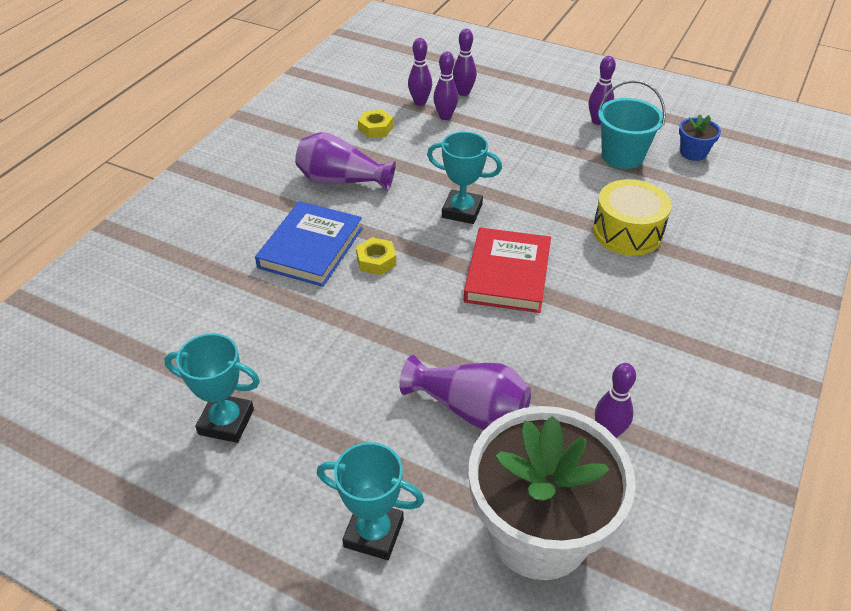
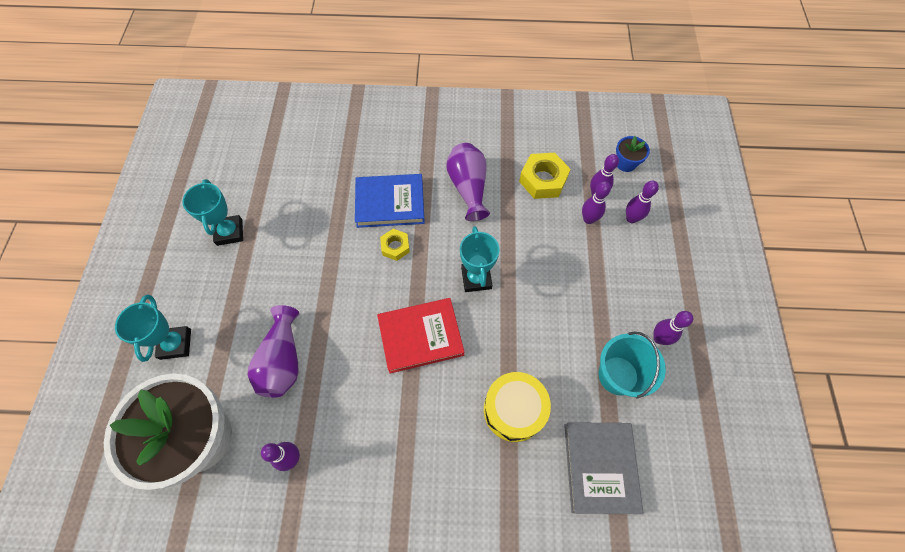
camera: 65 degrees right, 20 degrees up
yellow nut [358,110,393,138] -> yellow nut [519,153,571,199], size x1.66
blue flower pot [679,114,721,161] -> blue flower pot moved to [616,136,650,172]
none -> grey book [564,422,643,514]

